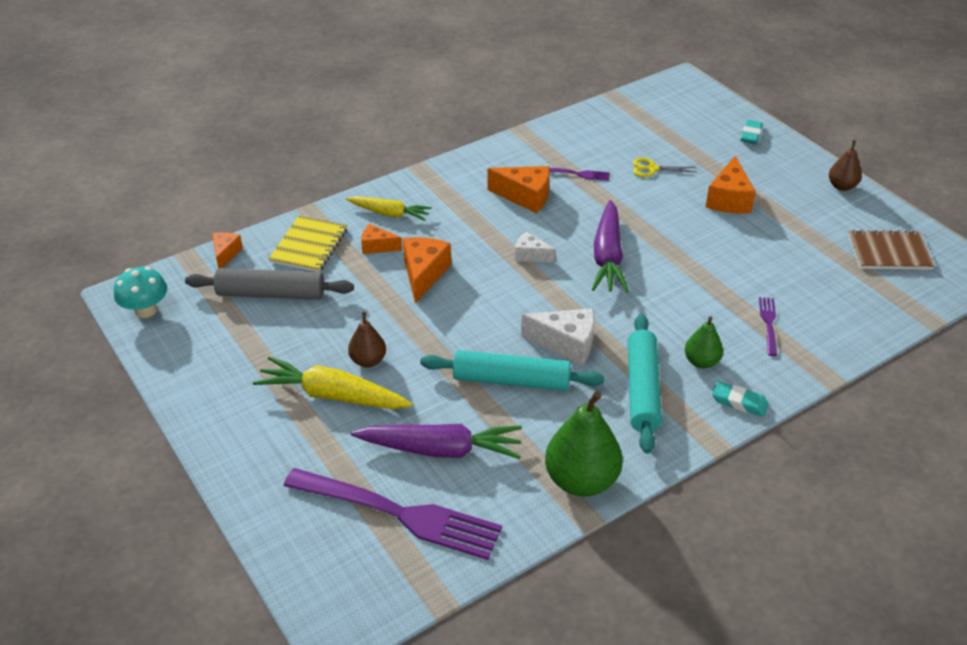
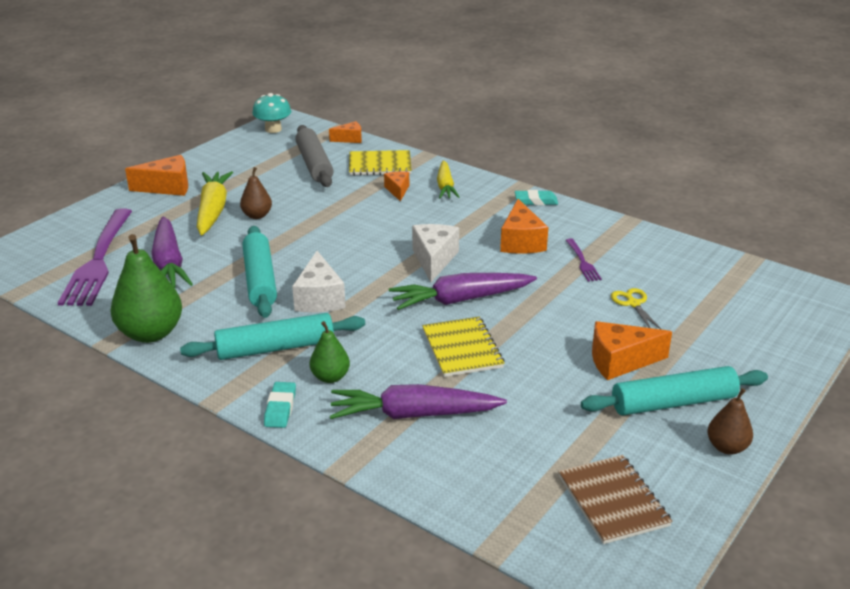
camera: 70 degrees right, 10 degrees down
orange cheese [403,237,451,303] -> orange cheese moved to [125,155,188,196]
white cheese [515,232,555,263] -> white cheese [412,224,459,282], size x1.66
turquoise eraser [741,120,763,144] -> turquoise eraser moved to [515,190,558,205]
purple fork [759,297,777,356] -> purple carrot [330,384,507,419]
none -> yellow notebook [422,317,504,377]
none -> turquoise rolling pin [581,366,768,415]

